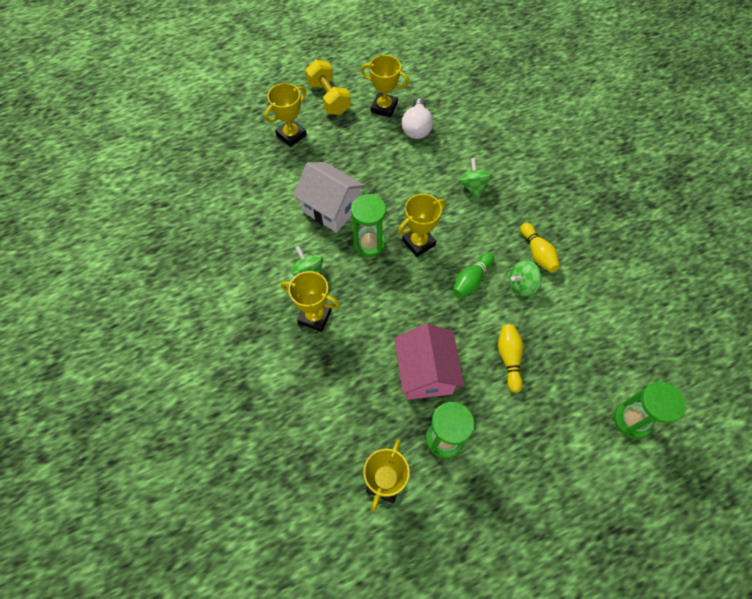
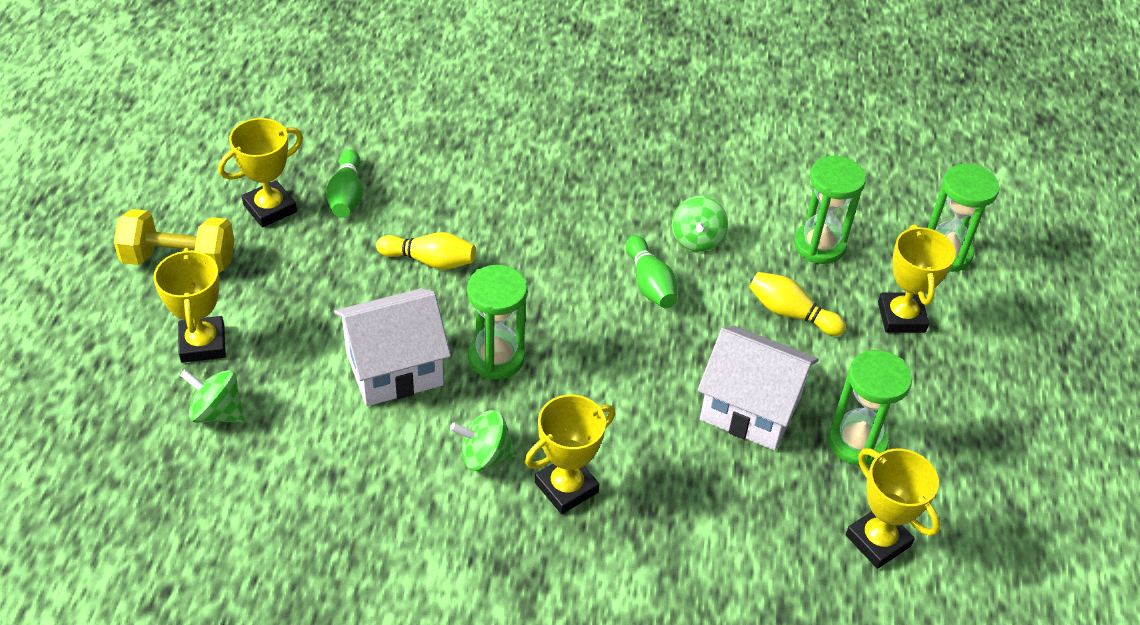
camera: 60 degrees left, 15 degrees down
pink house [394,323,464,400] -> white house [698,325,819,451]
yellow trophy [398,194,446,257] -> yellow trophy moved to [878,224,956,333]
white light bulb [402,98,433,139] -> green bowling pin [326,150,363,218]
green spinning top [459,158,492,199] -> green spinning top moved to [180,369,245,423]
yellow bowling pin [521,222,560,272] -> yellow bowling pin moved to [376,232,476,270]
none -> green hourglass [794,156,866,264]

